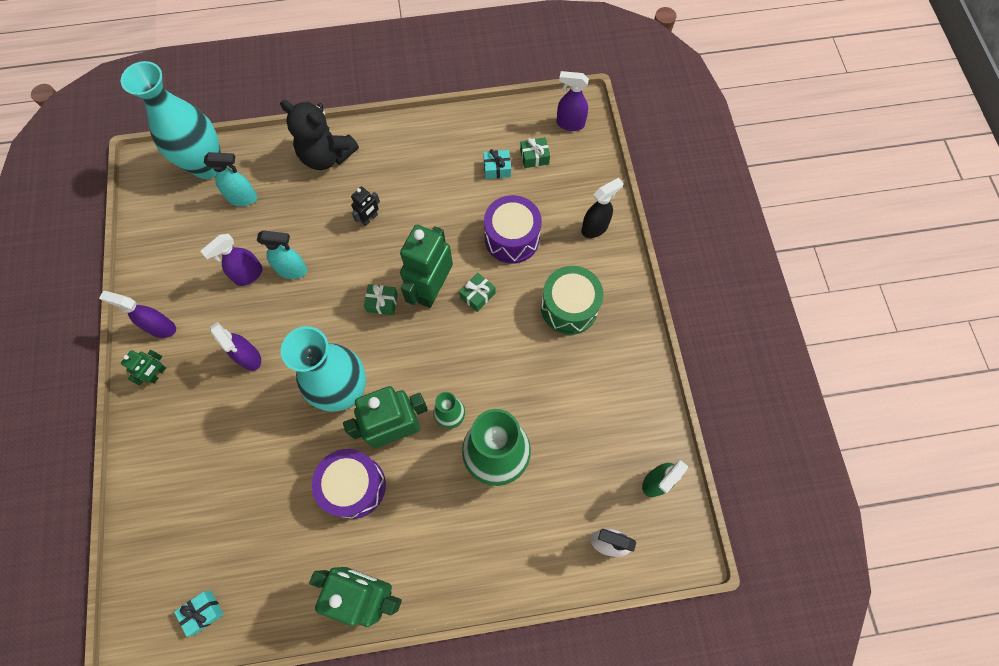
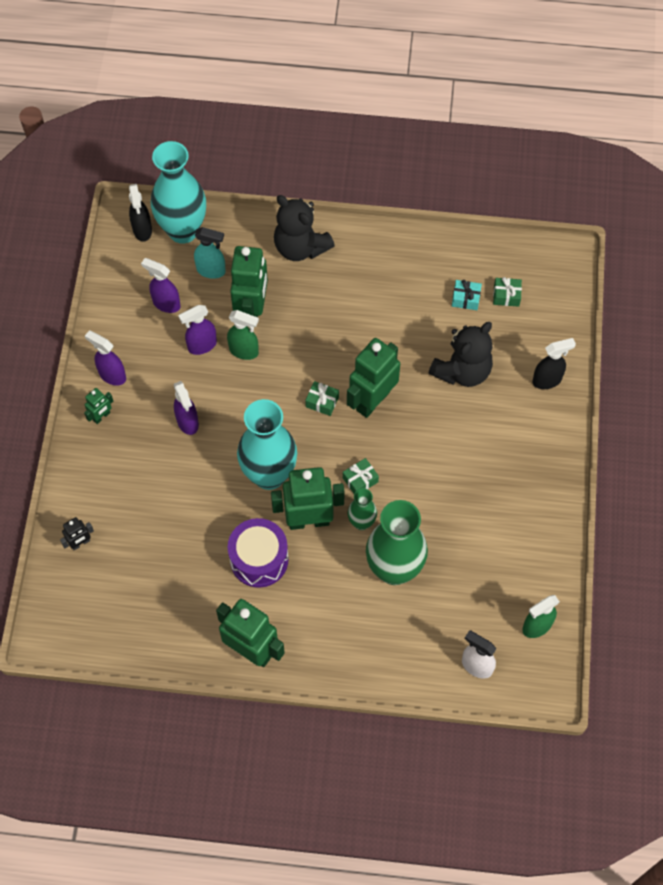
camera: 15 degrees right, 5 degrees down
turquoise gift [174,591,224,637] -> none
turquoise spray bottle [257,230,307,279] -> green spray bottle [227,310,259,360]
black robot [351,187,380,226] -> black robot moved to [60,517,94,550]
green gift [459,273,496,312] -> green gift moved to [343,458,379,494]
purple drum [484,195,542,264] -> black teddy bear [428,322,493,387]
green drum [541,266,604,335] -> none
purple spray bottle [557,71,589,131] -> purple spray bottle moved to [141,258,180,313]
none -> black spray bottle [129,184,152,242]
none -> green robot [230,246,268,317]

